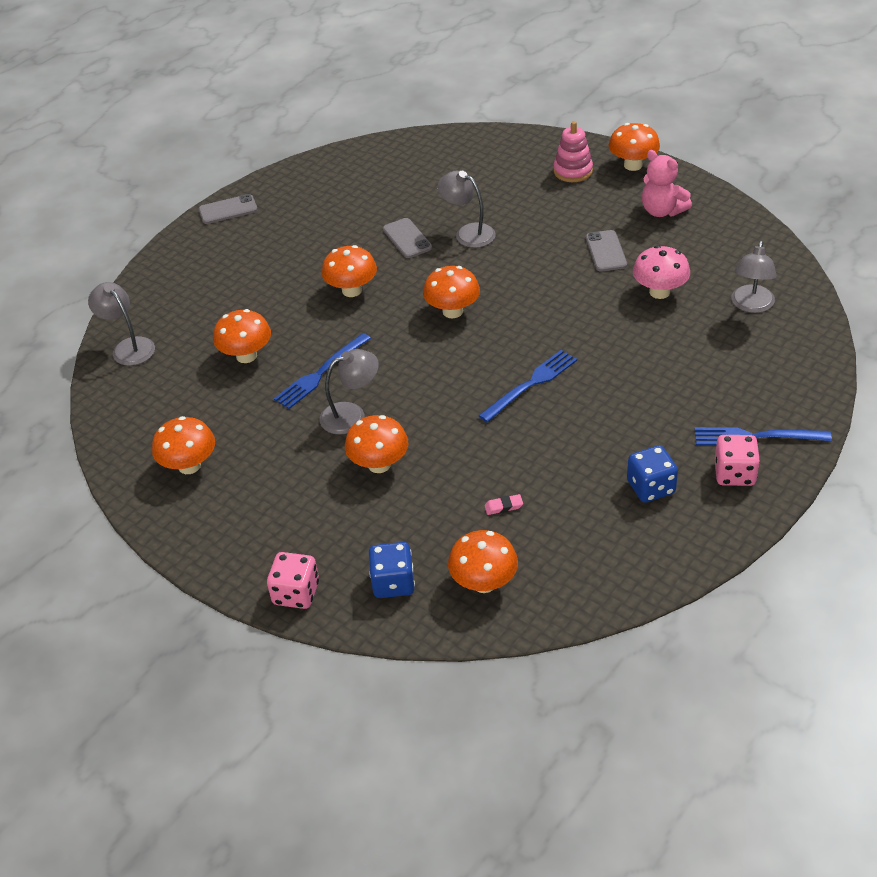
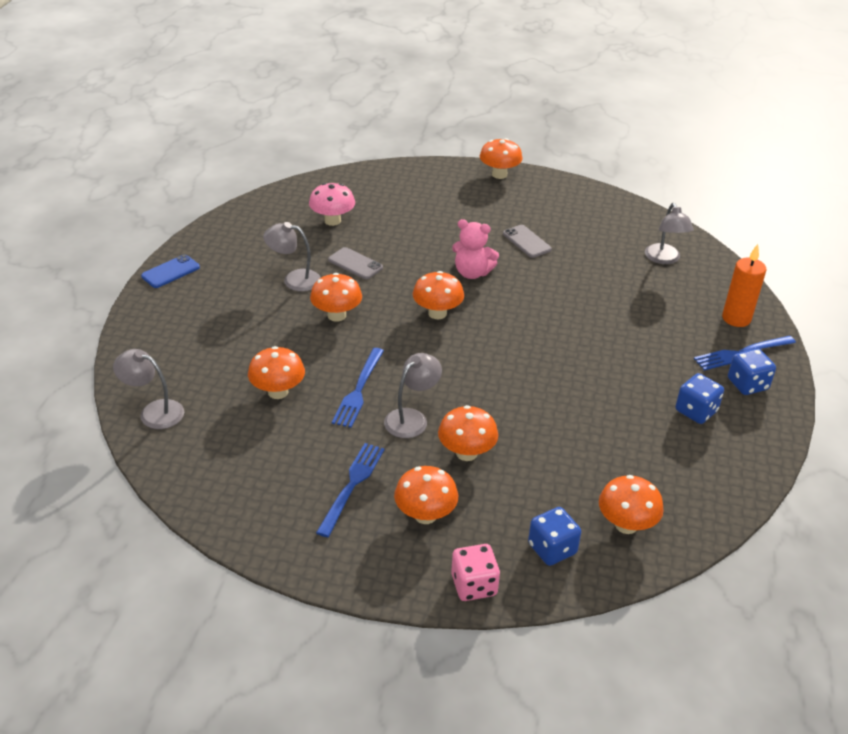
camera: 30 degrees left, 5 degrees down
orange mushroom [152,416,215,474] -> orange mushroom moved to [394,466,458,524]
grey phone [199,194,258,224] -> blue phone [141,254,200,288]
grey lamp [438,171,496,248] -> grey lamp moved to [263,222,321,292]
blue fork [479,350,577,422] -> blue fork moved to [316,443,385,537]
pink eraser [484,494,523,515] -> none
pink stacking toy [554,121,593,182] -> none
pink mushroom [633,245,690,299] -> pink mushroom moved to [309,183,355,226]
pink teddy bear [642,150,692,217] -> pink teddy bear moved to [452,219,499,279]
pink dice [715,435,760,486] -> blue dice [728,349,776,395]
none -> orange candle [722,244,766,327]

